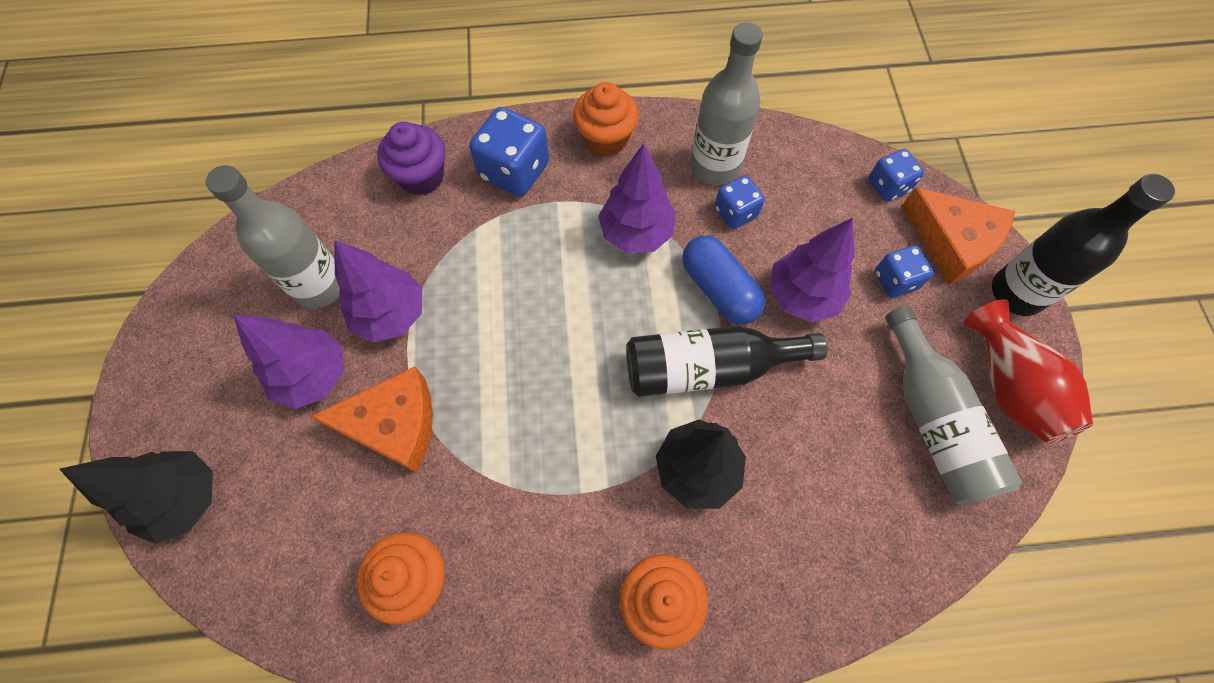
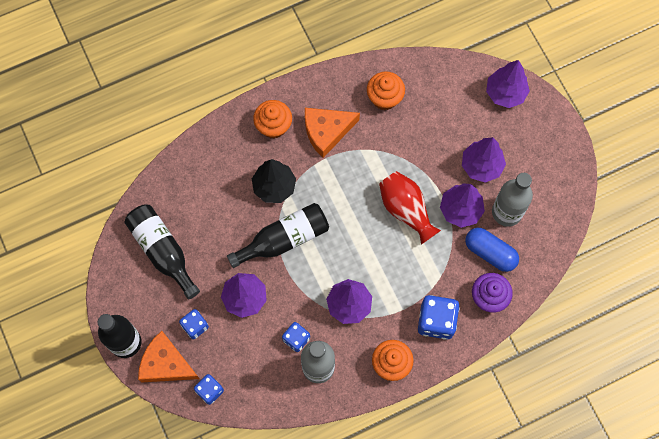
camera: 160 degrees right, 5 degrees up
black tree [59,451,213,544] -> purple tree [486,60,530,108]
orange cheese [310,367,433,473] -> orange cheese moved to [305,108,360,158]
blue capsule [682,236,766,325] -> blue capsule moved to [465,228,519,272]
grey bottle [885,306,1022,506] -> black bottle [125,204,200,299]
red vase [963,299,1093,444] -> red vase moved to [379,171,441,244]

